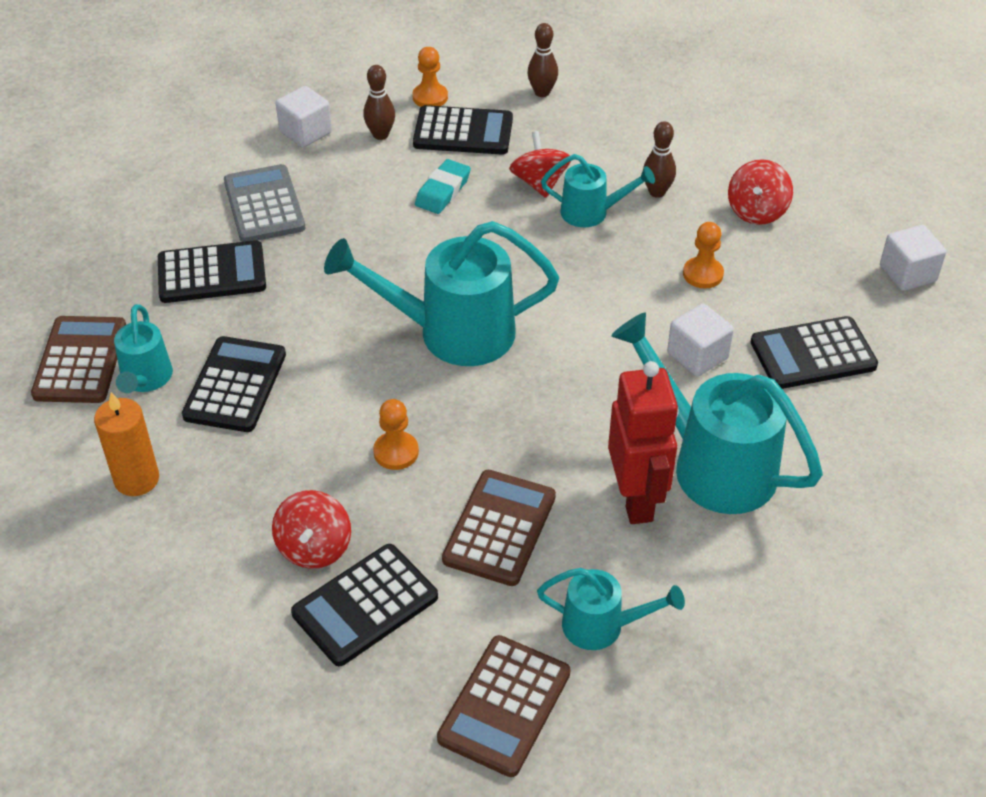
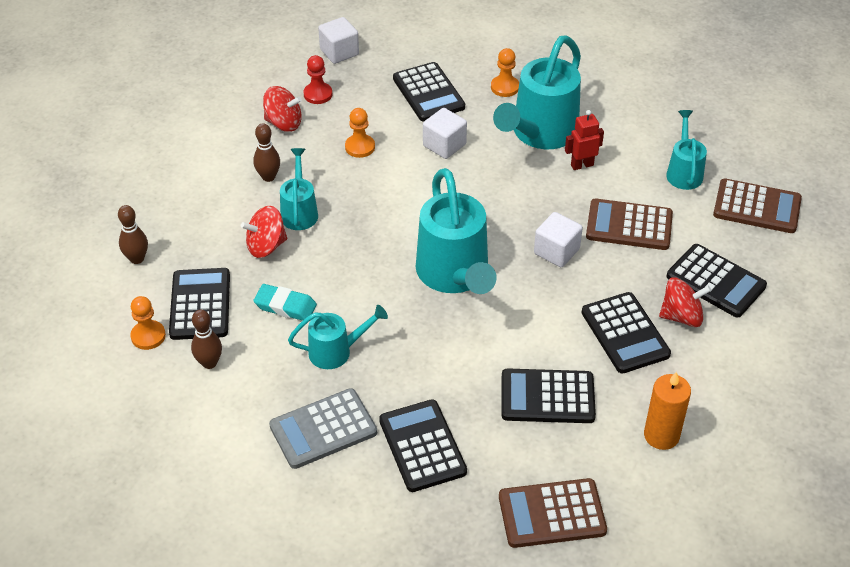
camera: 100 degrees left, 0 degrees up
turquoise watering can [114,304,173,393] -> turquoise watering can moved to [288,305,388,369]
white cube [276,86,332,148] -> white cube moved to [534,212,583,267]
orange pawn [373,399,419,470] -> orange pawn moved to [491,48,519,97]
red robot [608,361,679,524] -> red robot [565,110,604,170], size x0.55
none -> red pawn [303,55,333,104]
none -> black calculator [581,292,671,374]

